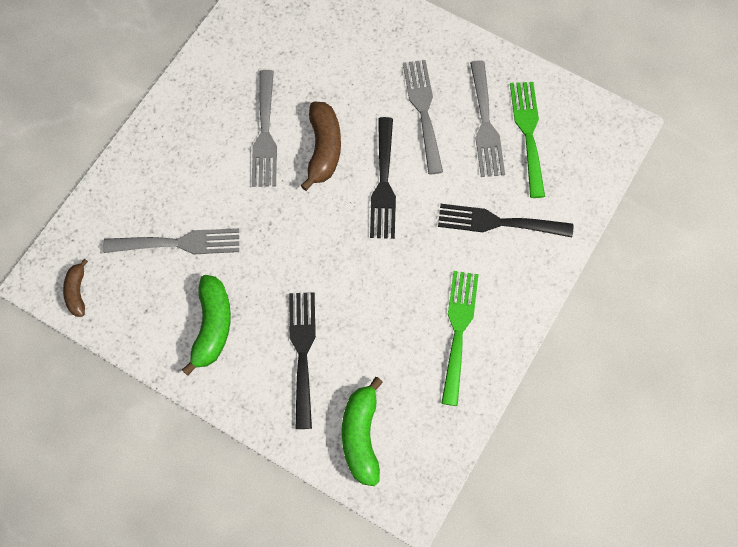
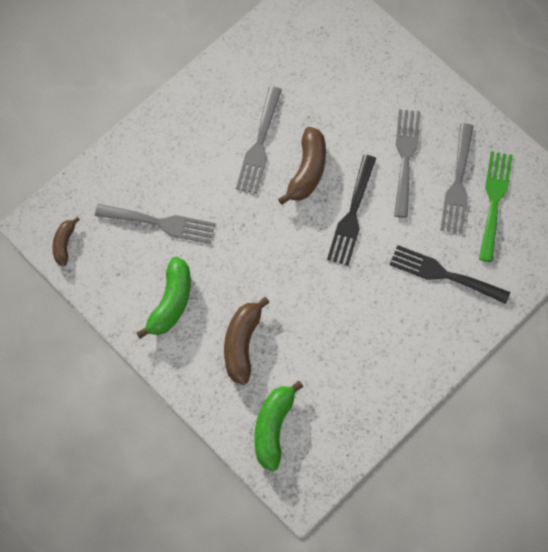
camera: 15 degrees right, 0 degrees up
black fork [289,292,316,429] -> brown banana [224,297,270,385]
green fork [441,271,479,406] -> none

